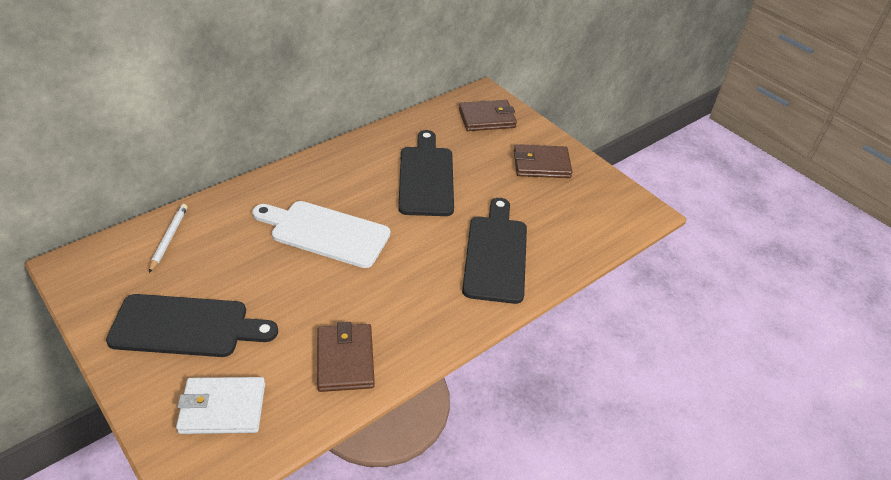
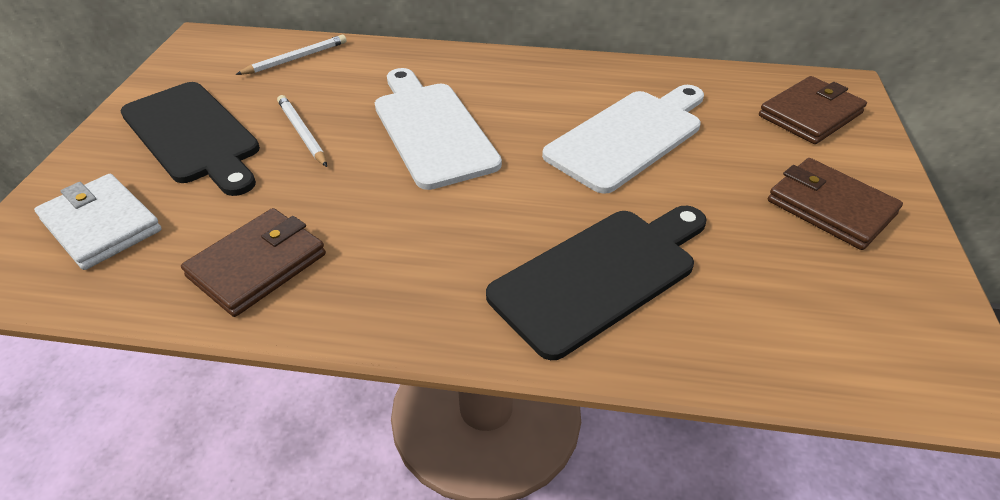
camera: 50 degrees right, 0 degrees up
black cutting board [398,130,454,216] -> white cutting board [542,85,704,194]
brown wallet [459,100,517,131] -> brown wallet turned 75 degrees counterclockwise [759,76,867,144]
none -> white pencil [277,95,327,167]

